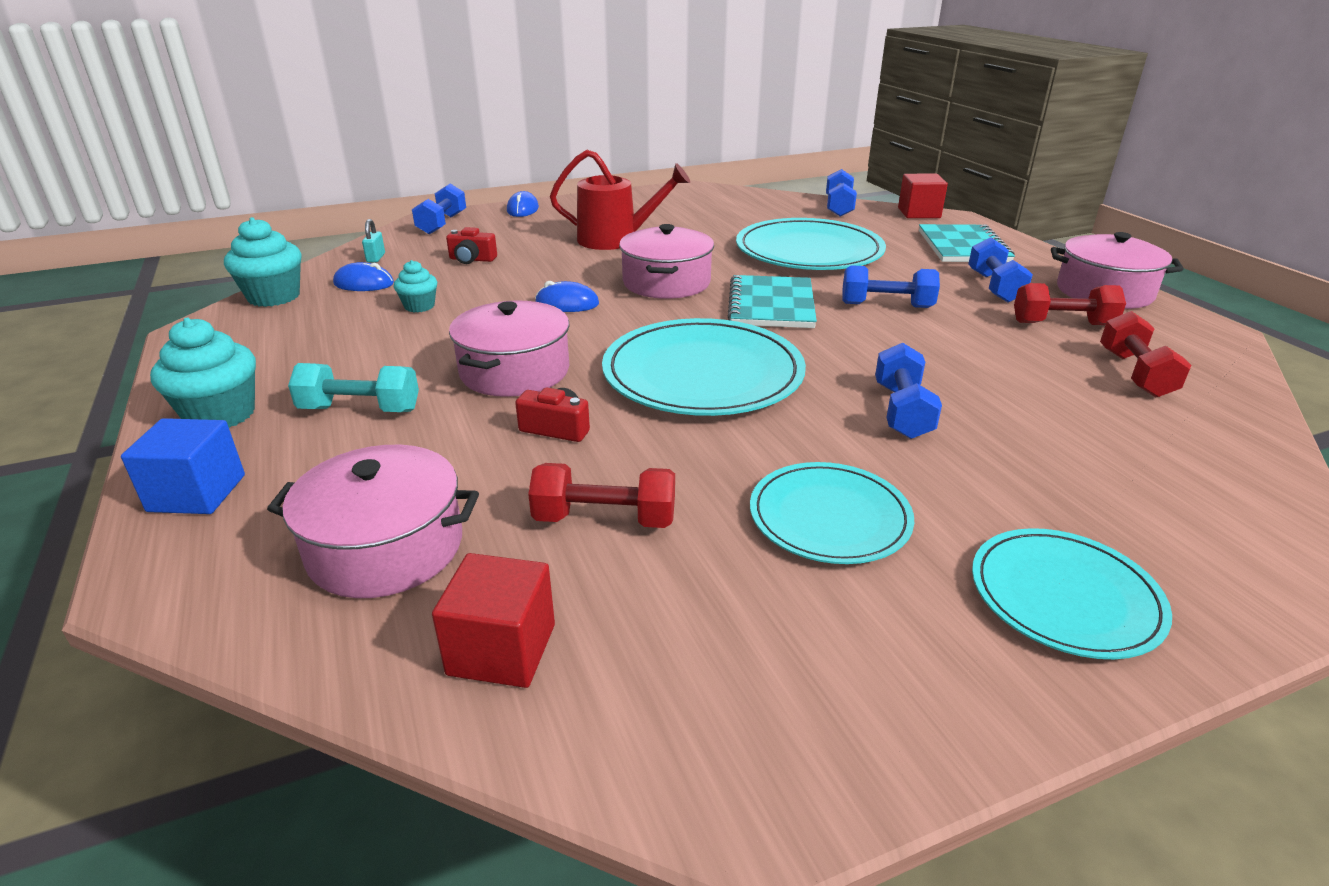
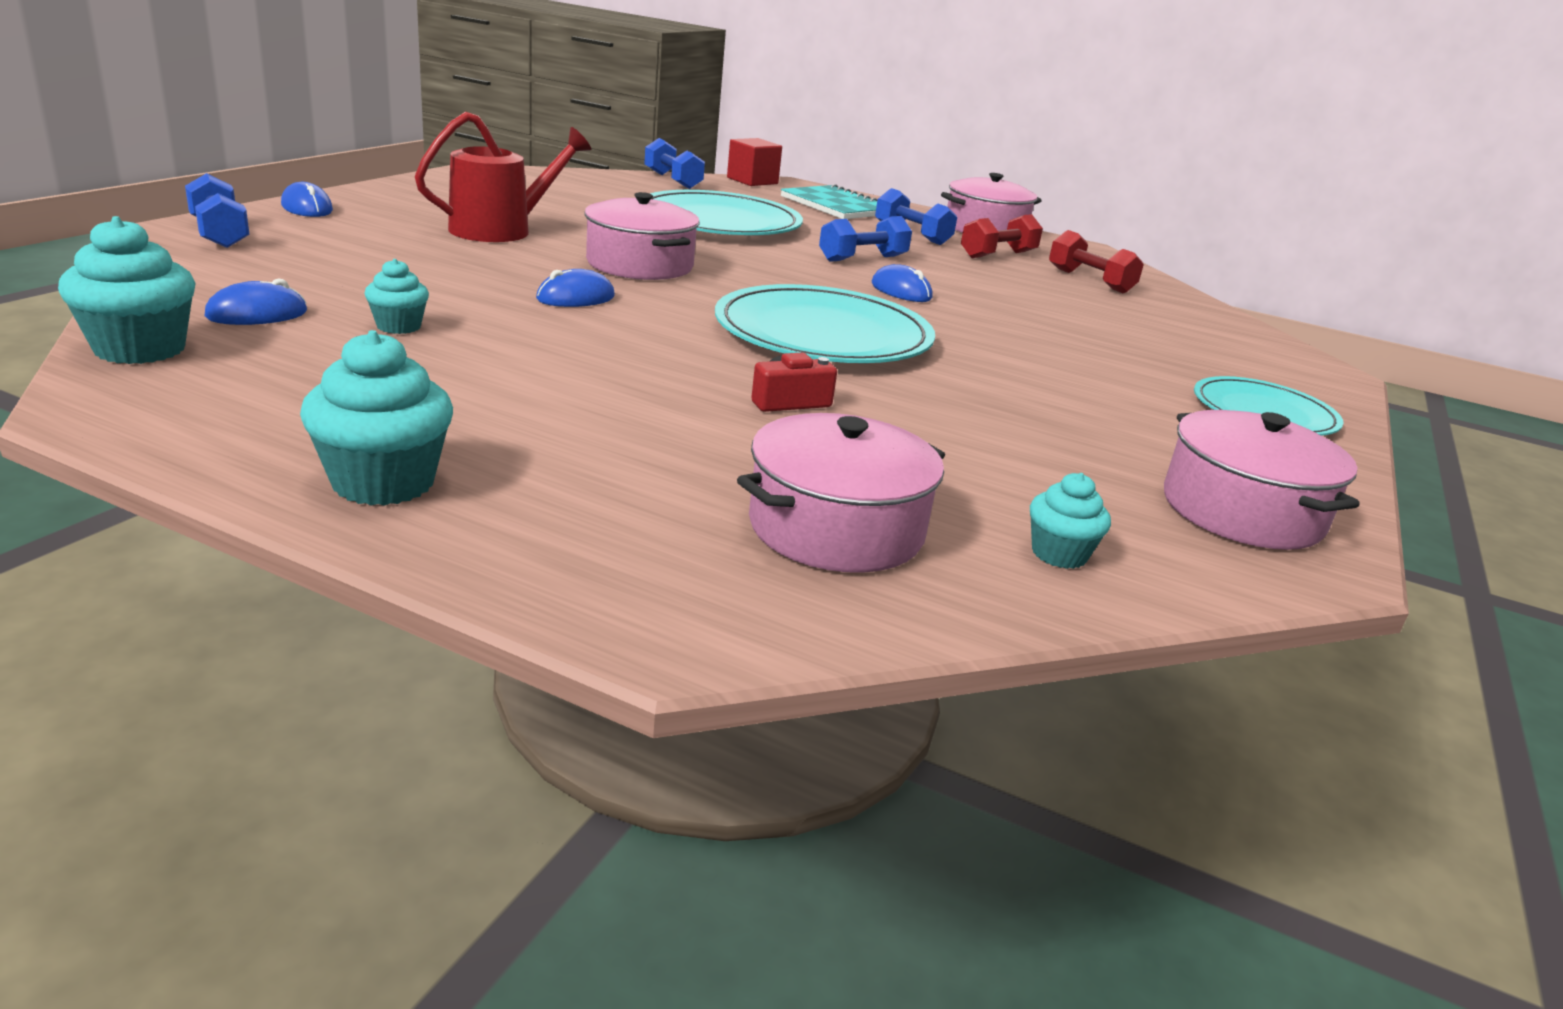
camera: 45 degrees left, 5 degrees down
blue cube [121,418,245,514] -> none
turquoise dumbbell [288,363,419,412] -> none
turquoise padlock [362,219,385,263] -> none
red cube [432,553,555,688] -> turquoise cupcake [1030,473,1111,569]
red camera [446,227,497,264] -> none
pink pot [449,301,570,397] -> pink pot moved to [1164,410,1360,550]
red dumbbell [528,463,675,528] -> none
turquoise notebook [728,275,817,328] -> none
turquoise plate [750,462,914,564] -> none
blue dumbbell [875,343,942,439] -> none
none -> blue mouse [872,264,932,302]

